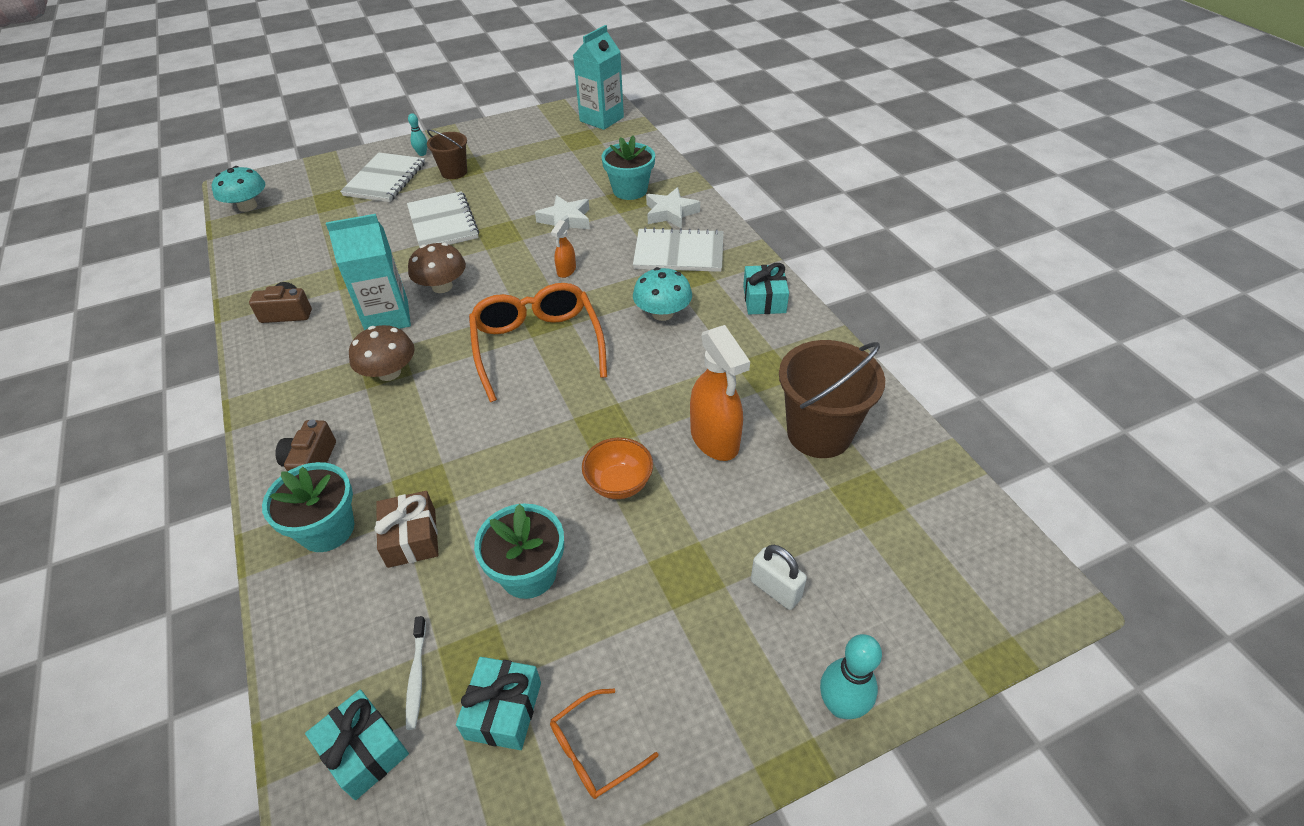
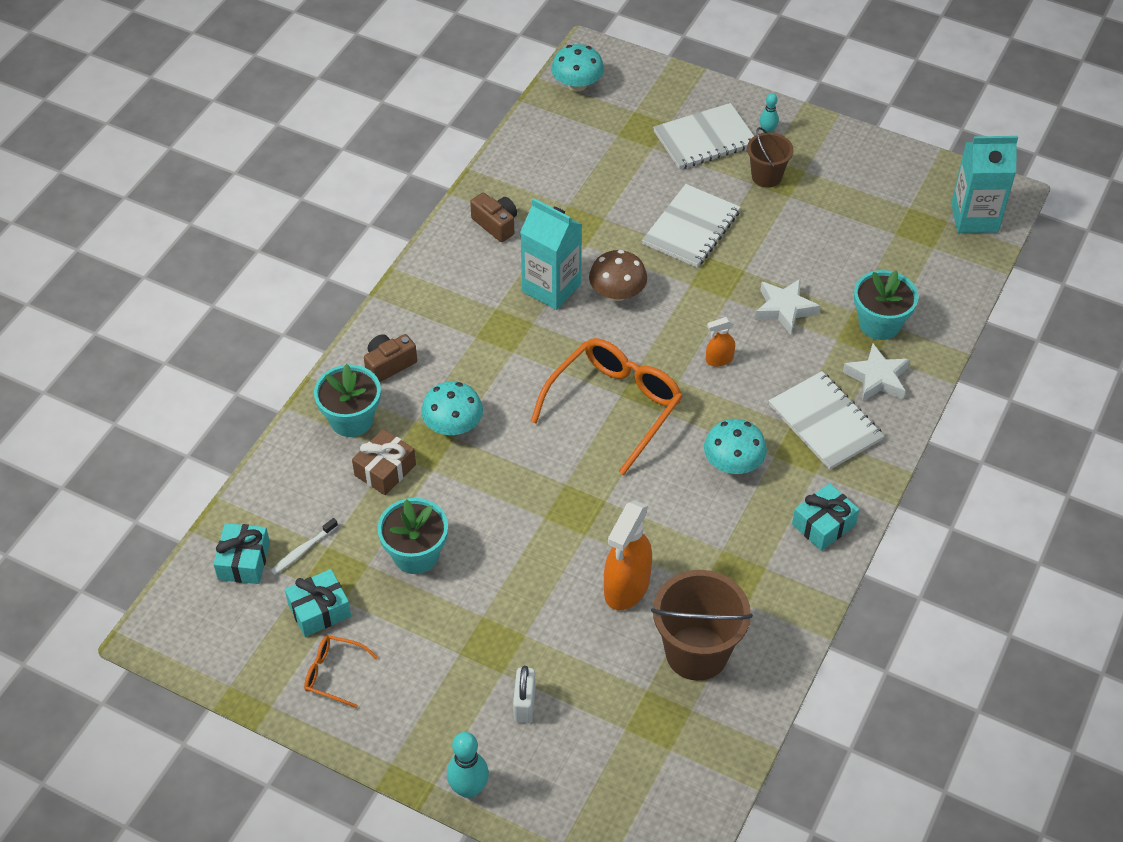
camera: 50 degrees right, 5 degrees up
brown mushroom [349,325,415,381] -> none
orange bowl [582,438,653,499] -> none
none -> turquoise mushroom [421,381,483,435]

